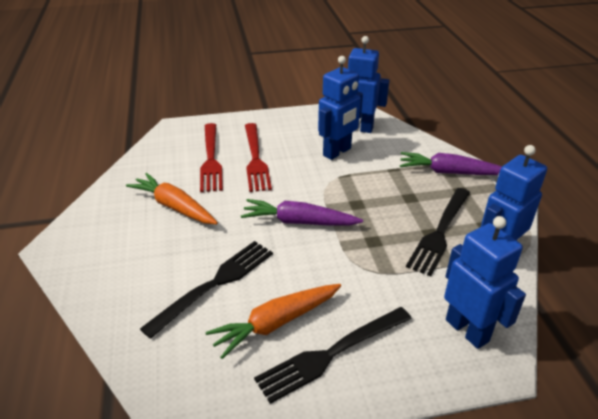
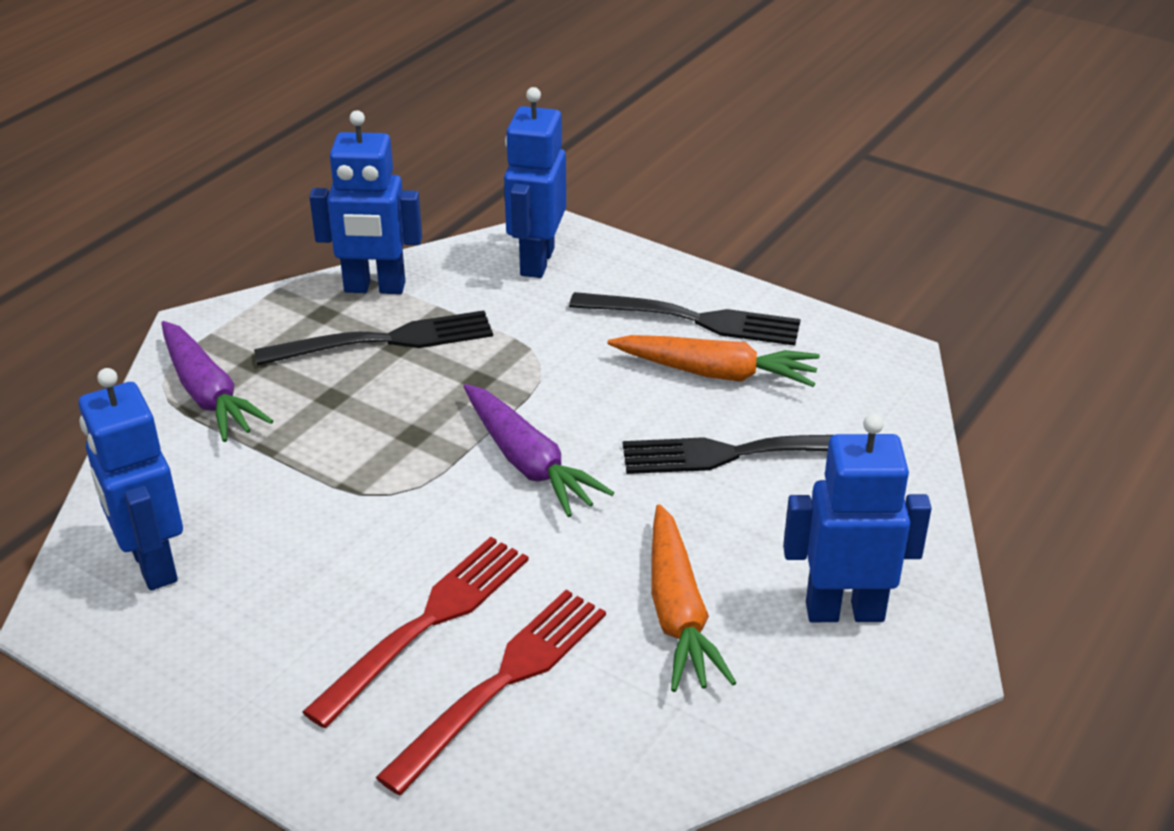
camera: 135 degrees left, 0 degrees up
blue robot [318,56,363,160] -> blue robot moved to [783,414,932,622]

